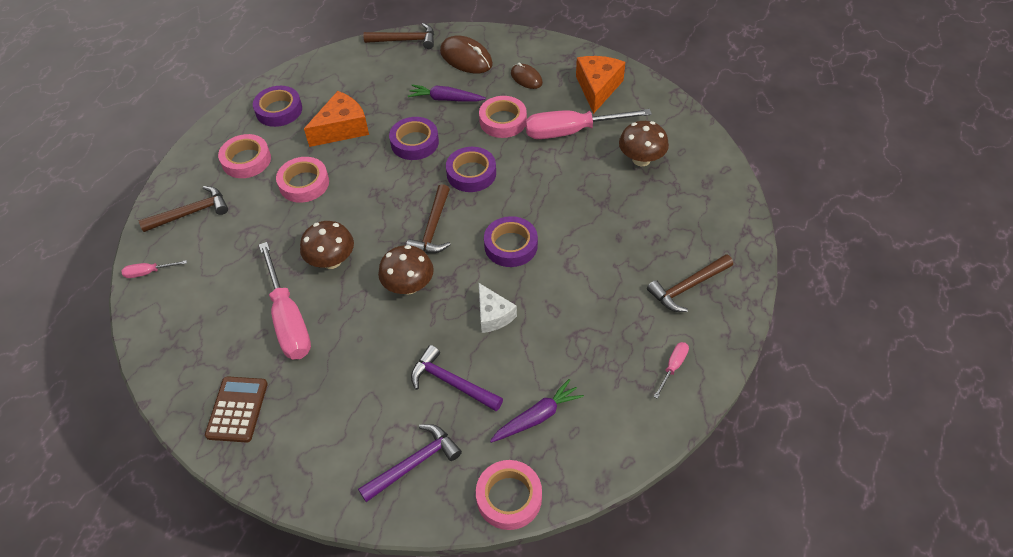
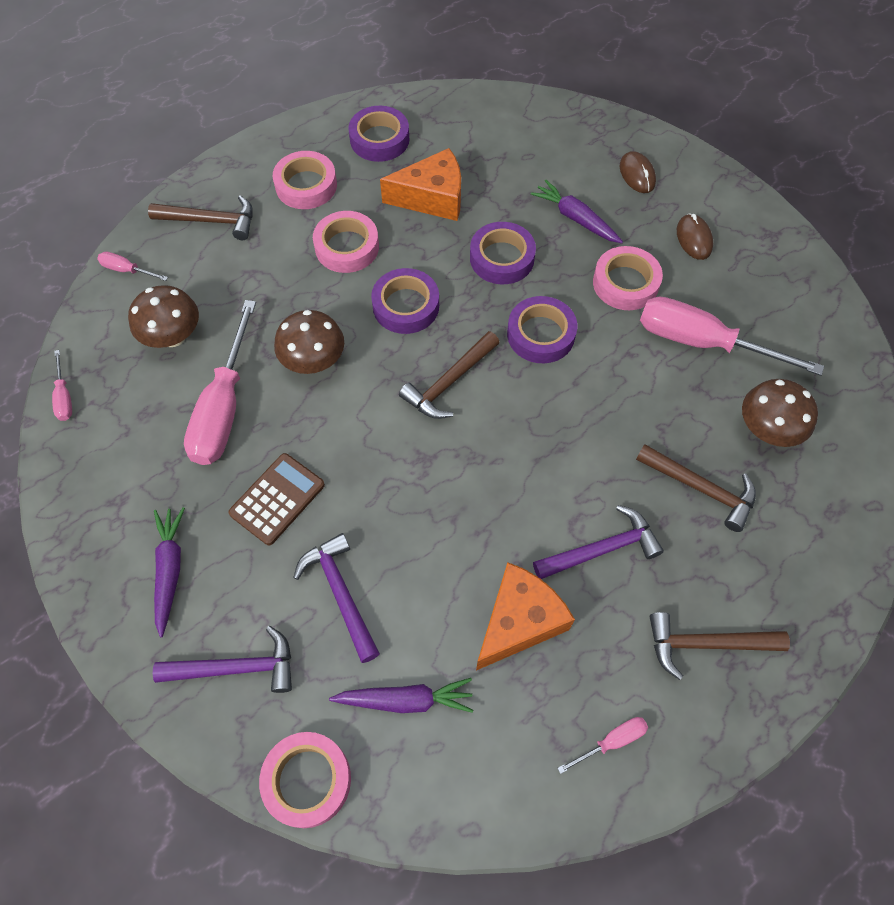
camera: 30 degrees right, 10 degrees up
brown calculator [205,376,268,443] -> brown calculator moved to [228,453,325,545]
brown hammer [364,23,434,49] -> brown hammer moved to [636,444,756,532]
brown mushroom [378,245,434,295] -> brown mushroom moved to [128,285,199,348]
brown mouse [440,36,493,73] -> brown mouse [620,151,656,193], size x0.62
white cheese [479,283,517,333] -> none
purple tape [484,216,538,267] -> purple tape moved to [371,268,439,334]
orange cheese [576,56,625,114] -> orange cheese moved to [476,562,575,670]
none -> pink screwdriver [52,350,72,421]
none -> purple carrot [154,507,185,637]
none -> purple hammer [533,505,664,579]

